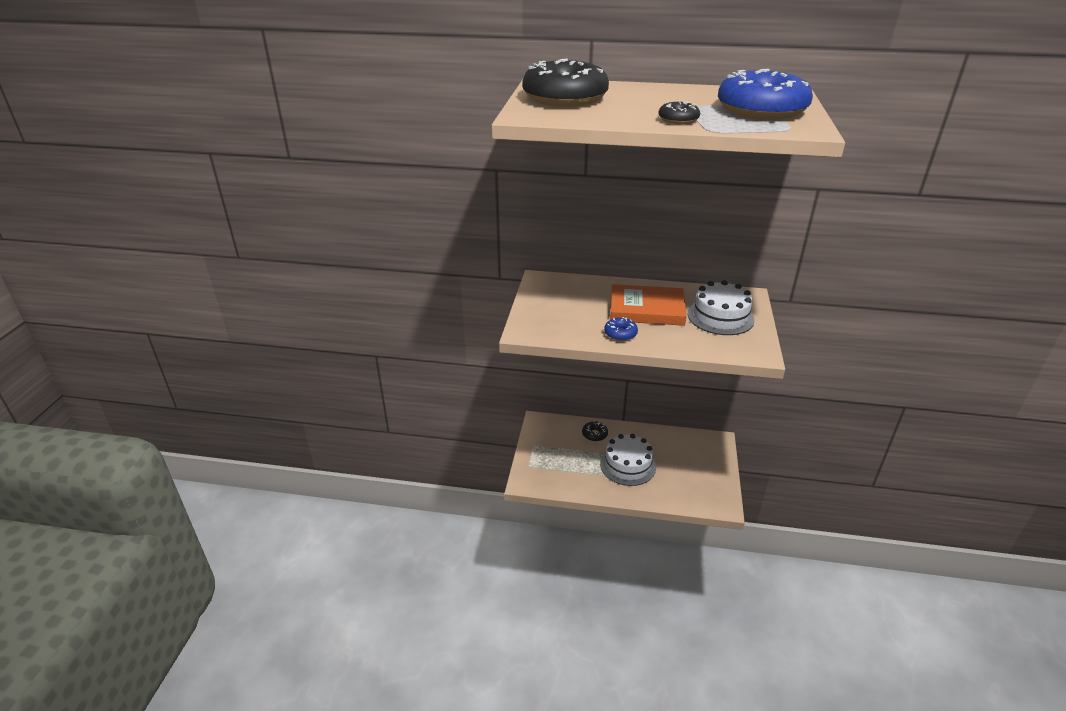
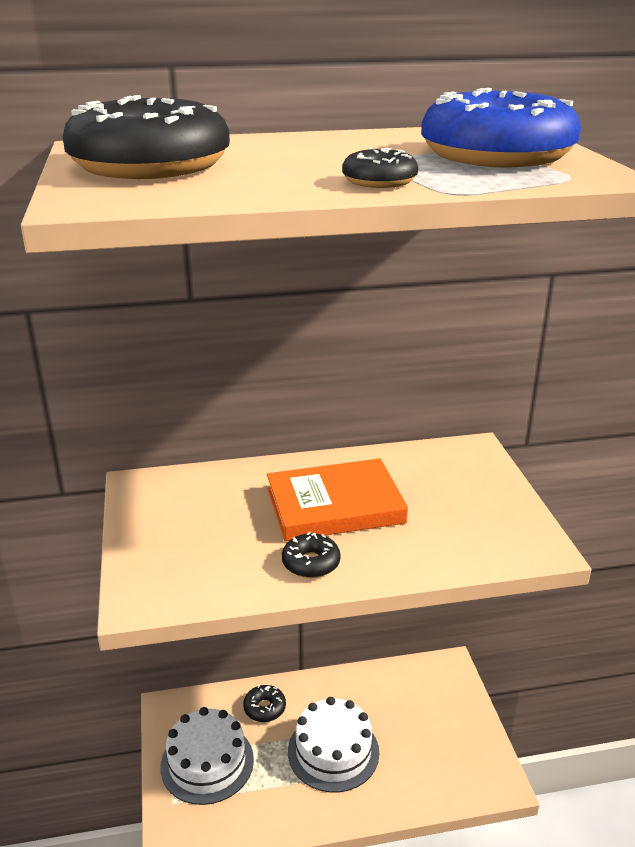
camera: 20 degrees left, 5 degrees down
blue donut [604,317,638,341] -> black donut [282,532,341,578]
white cake [688,280,755,335] -> white cake moved to [160,707,254,805]

